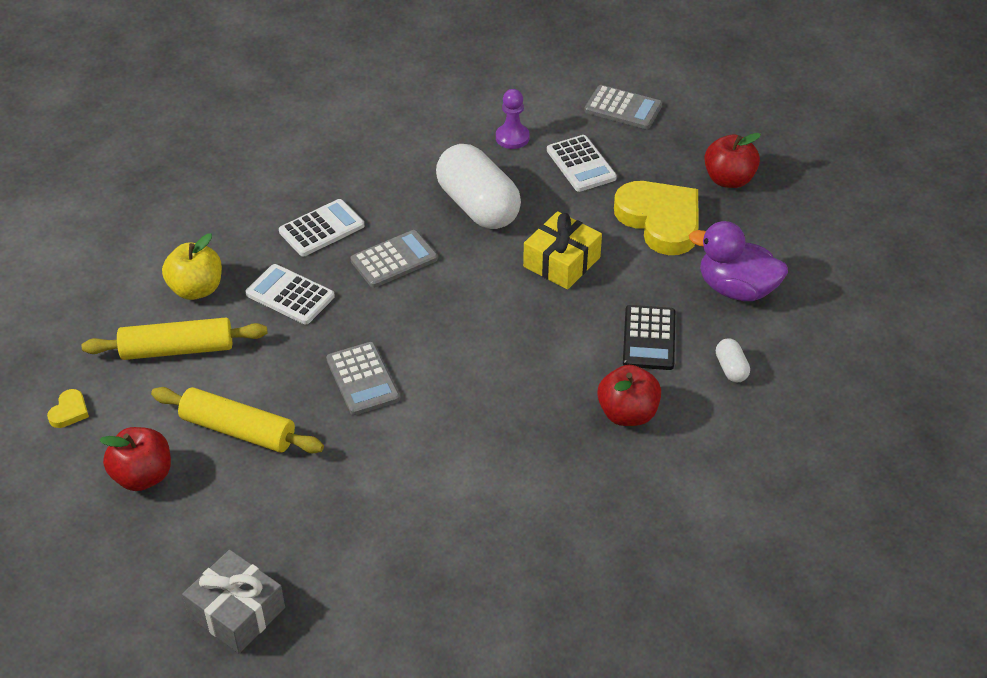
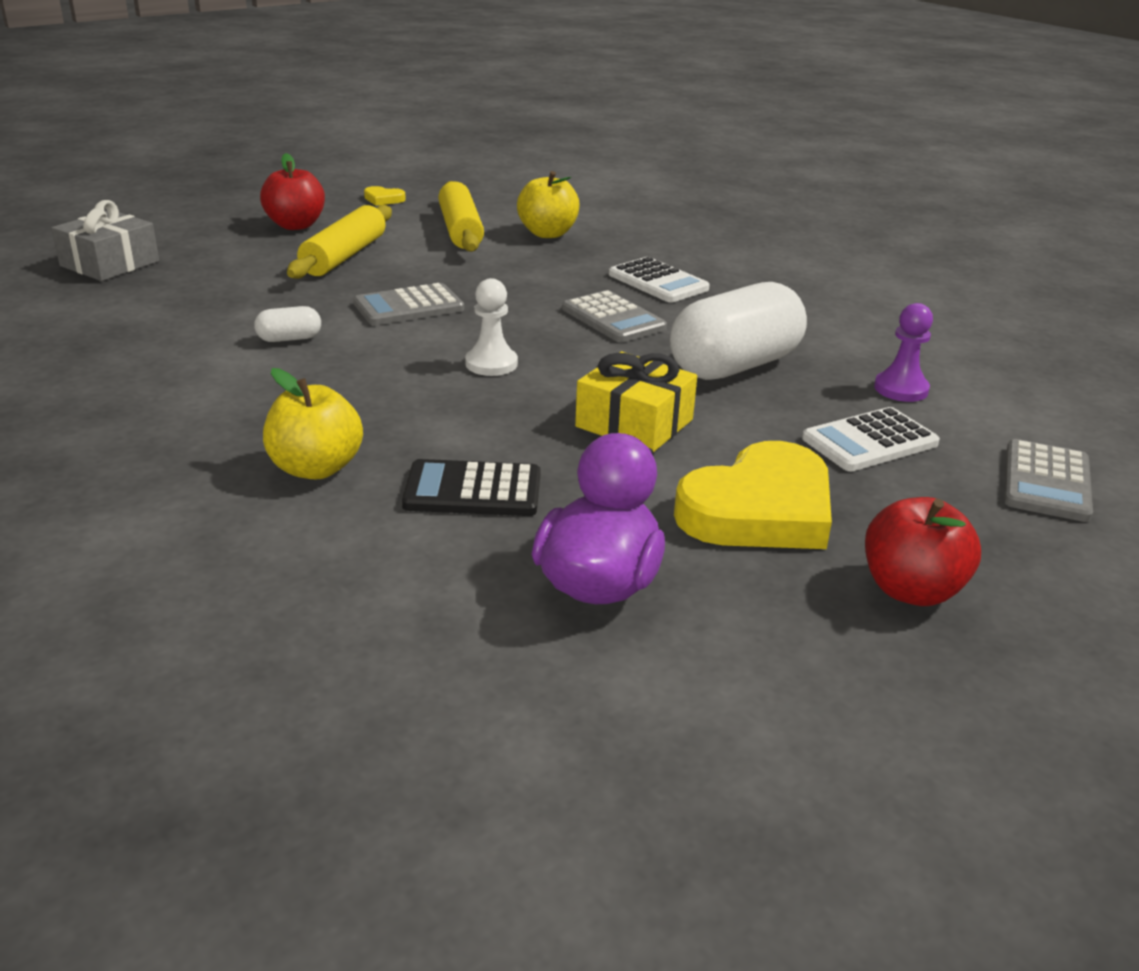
camera: 85 degrees right, 15 degrees down
white calculator [245,264,335,324] -> none
red apple [597,365,661,426] -> yellow apple [263,368,363,479]
white capsule [716,339,750,382] -> white capsule moved to [254,306,321,342]
none -> white pawn [465,278,518,376]

